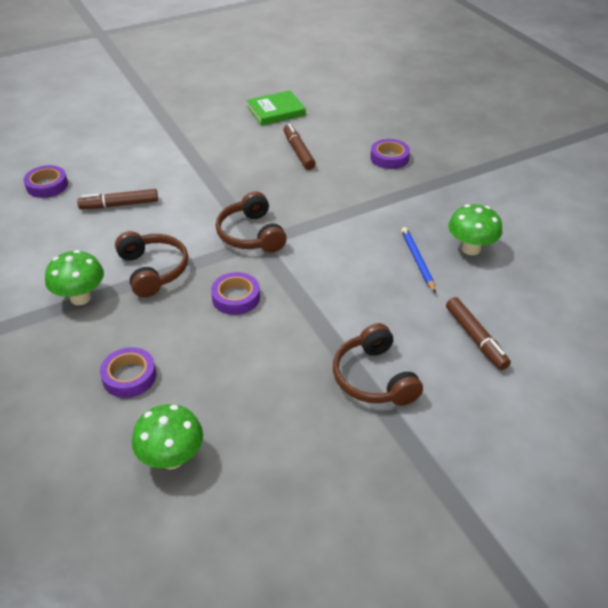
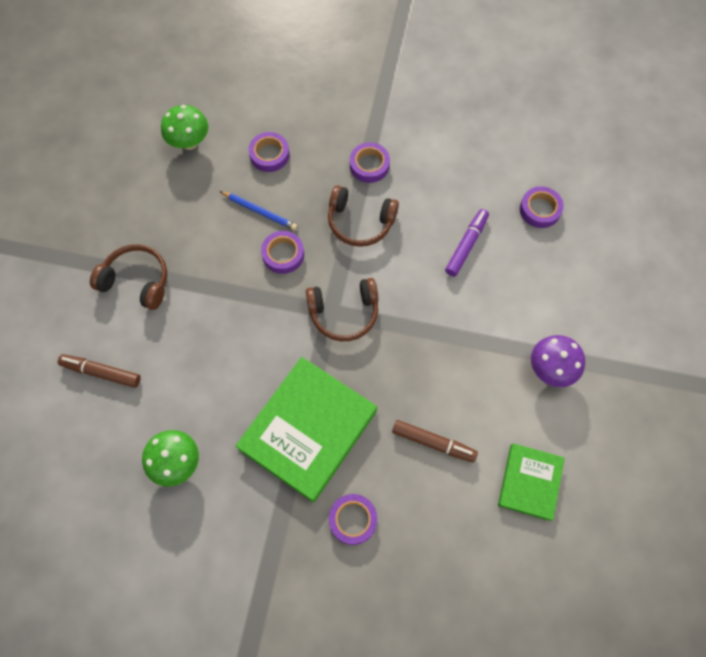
camera: 130 degrees right, 25 degrees up
green mushroom [45,250,104,305] -> purple tape [350,142,390,183]
brown marker [77,189,158,209] -> purple marker [445,209,489,277]
brown headphones [216,191,287,252] -> brown headphones turned 150 degrees clockwise [305,278,378,341]
blue pencil [401,227,436,293] -> blue pencil moved to [220,191,297,230]
none -> green book [236,357,377,502]
none -> purple mushroom [531,335,585,387]

